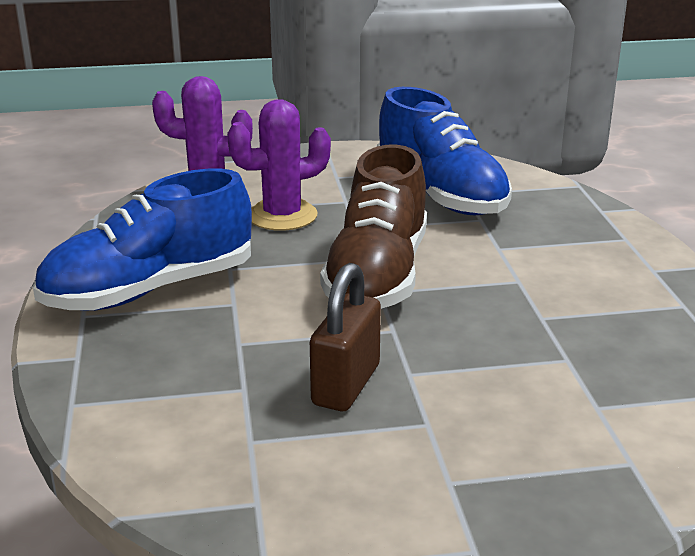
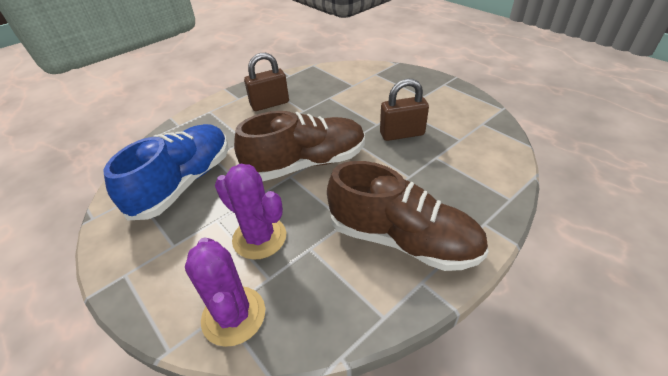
camera: 120 degrees left, 15 degrees up
blue shoe [33,169,252,311] -> brown shoe [327,161,489,271]
none -> brown padlock [244,53,289,111]

